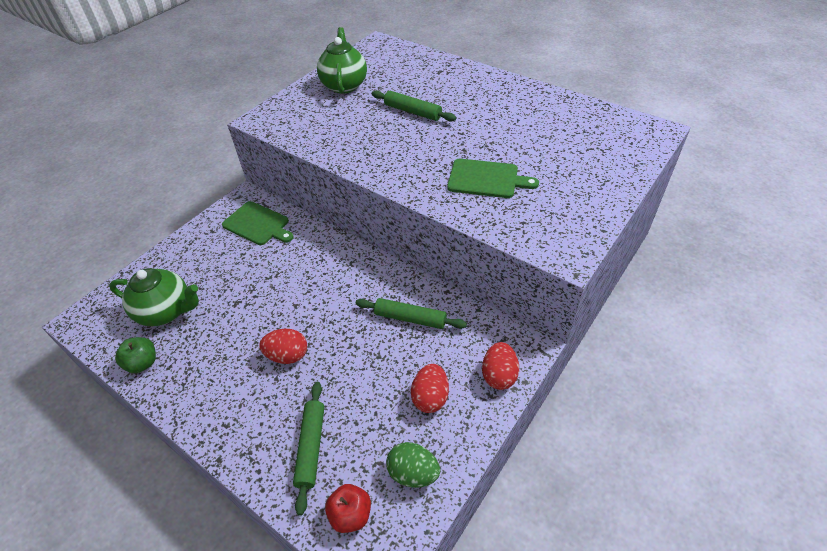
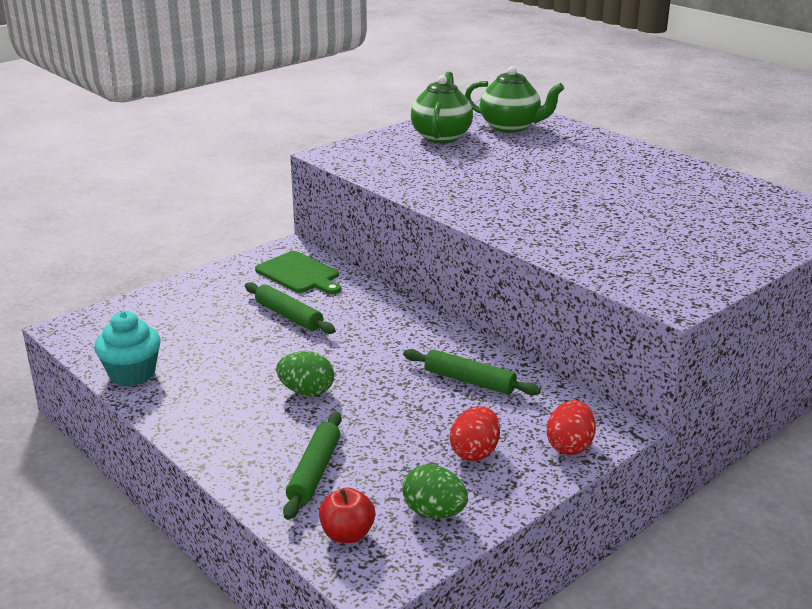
camera: 10 degrees right, 20 degrees down
green teapot [109,268,199,326] -> green teapot moved to [465,66,564,133]
green apple [115,337,156,373] -> turquoise cupcake [94,311,161,386]
red egg [259,329,307,364] -> green egg [276,351,334,396]
green rolling pin [372,90,456,122] -> green rolling pin moved to [245,282,336,334]
green cutting board [447,159,539,198] -> none

